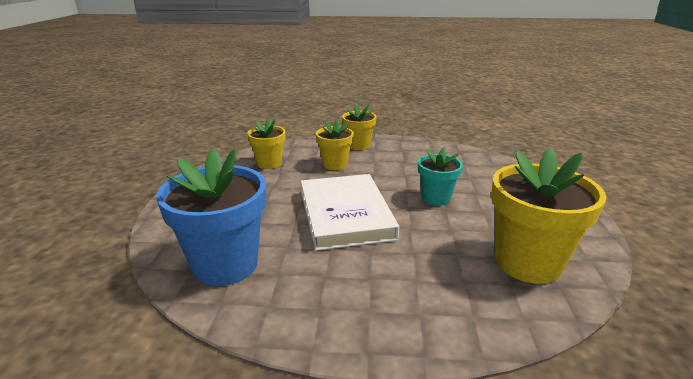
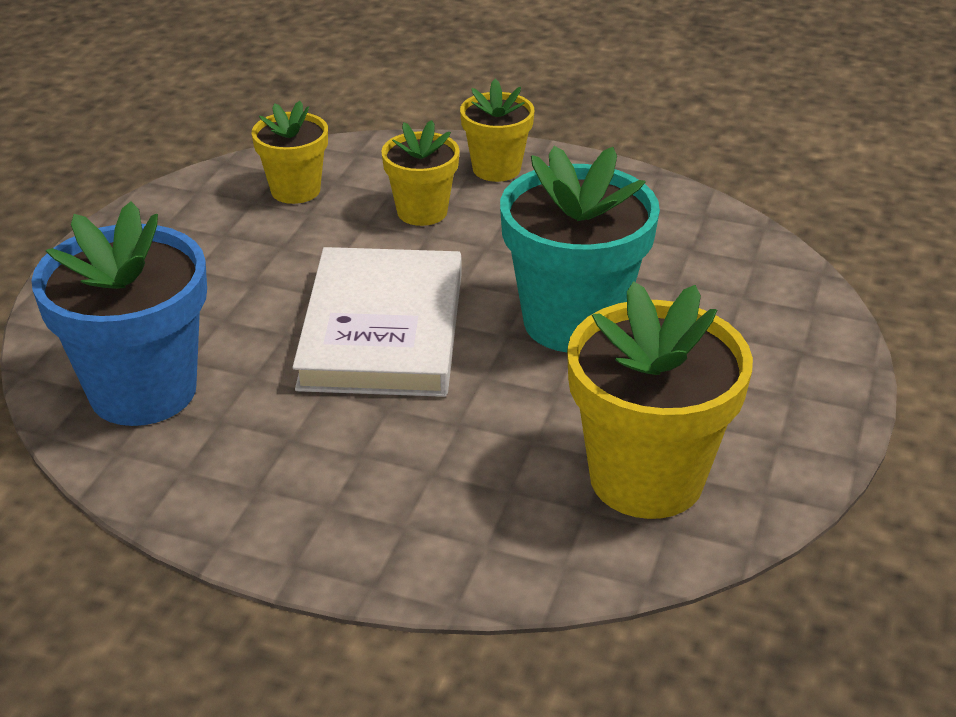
camera: 15 degrees right, 10 degrees up
turquoise flower pot [418,147,463,206] -> turquoise flower pot [500,146,660,352], size x1.77

